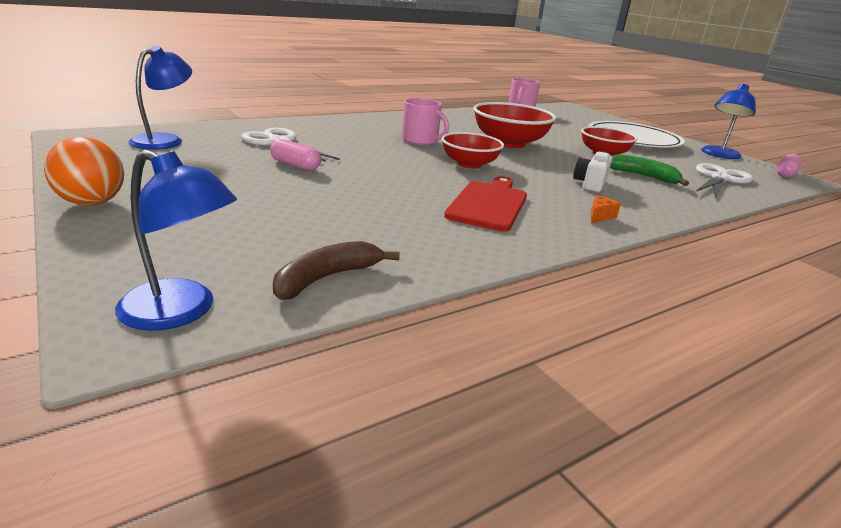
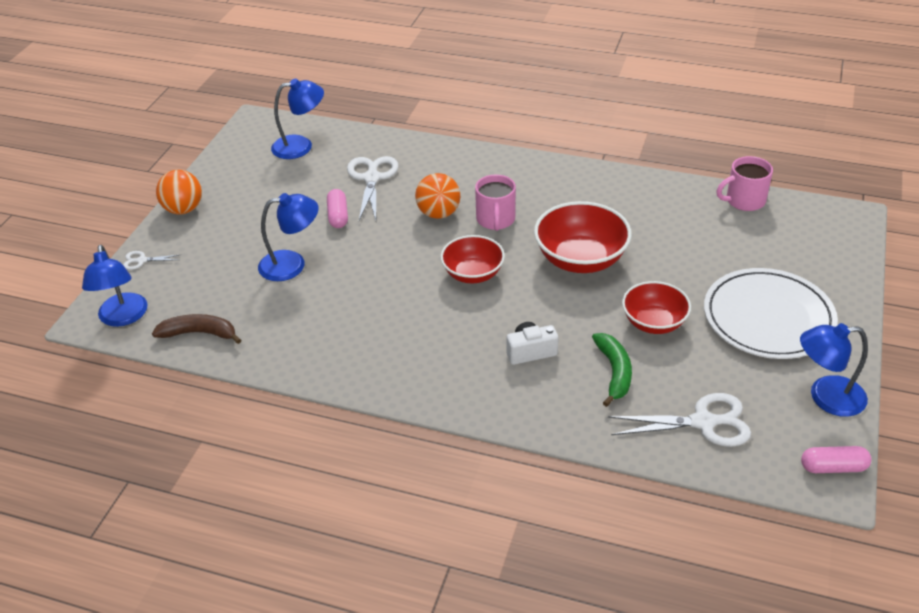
camera: 55 degrees right, 15 degrees up
red cutting board [444,176,527,232] -> none
orange cheese [591,195,621,223] -> none
none -> white scissors [123,251,179,270]
none -> blue lamp [258,193,319,281]
none -> orange ball [415,173,460,219]

